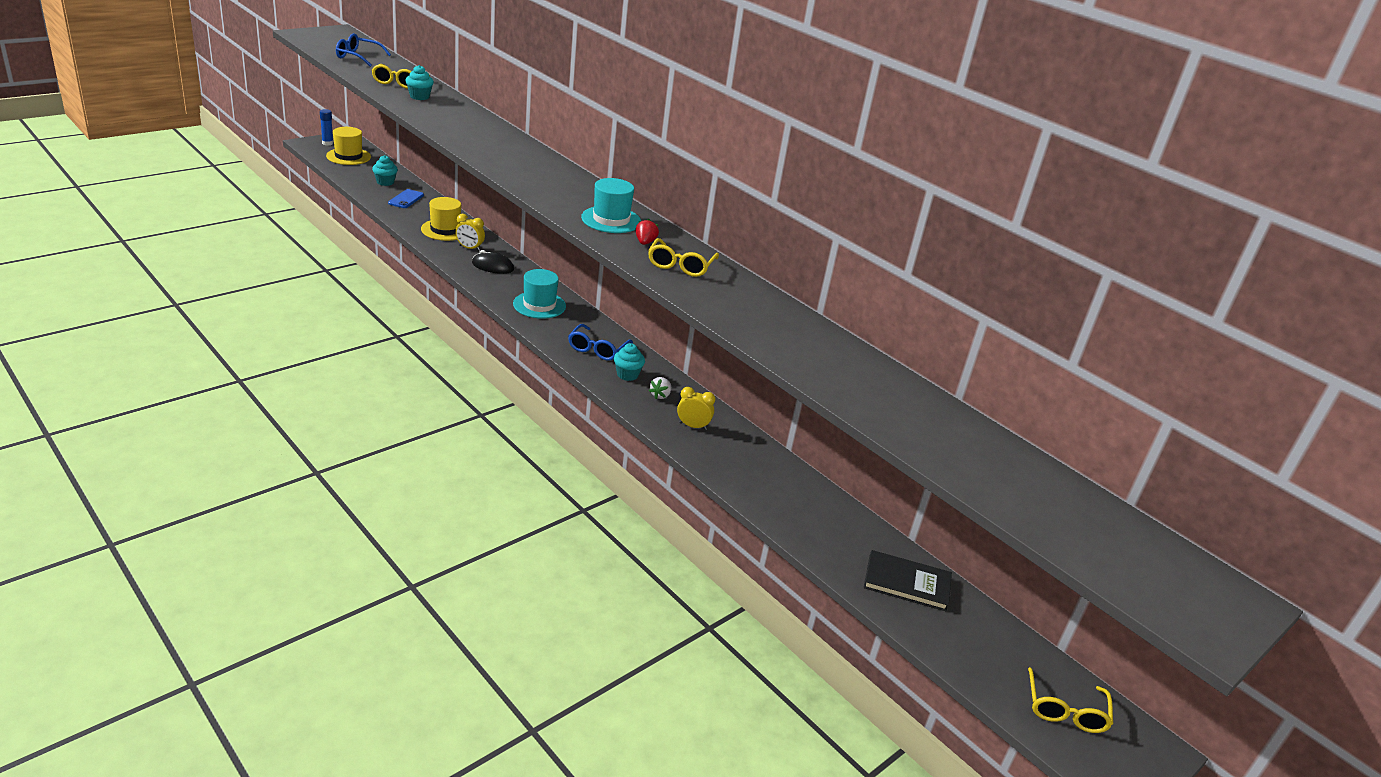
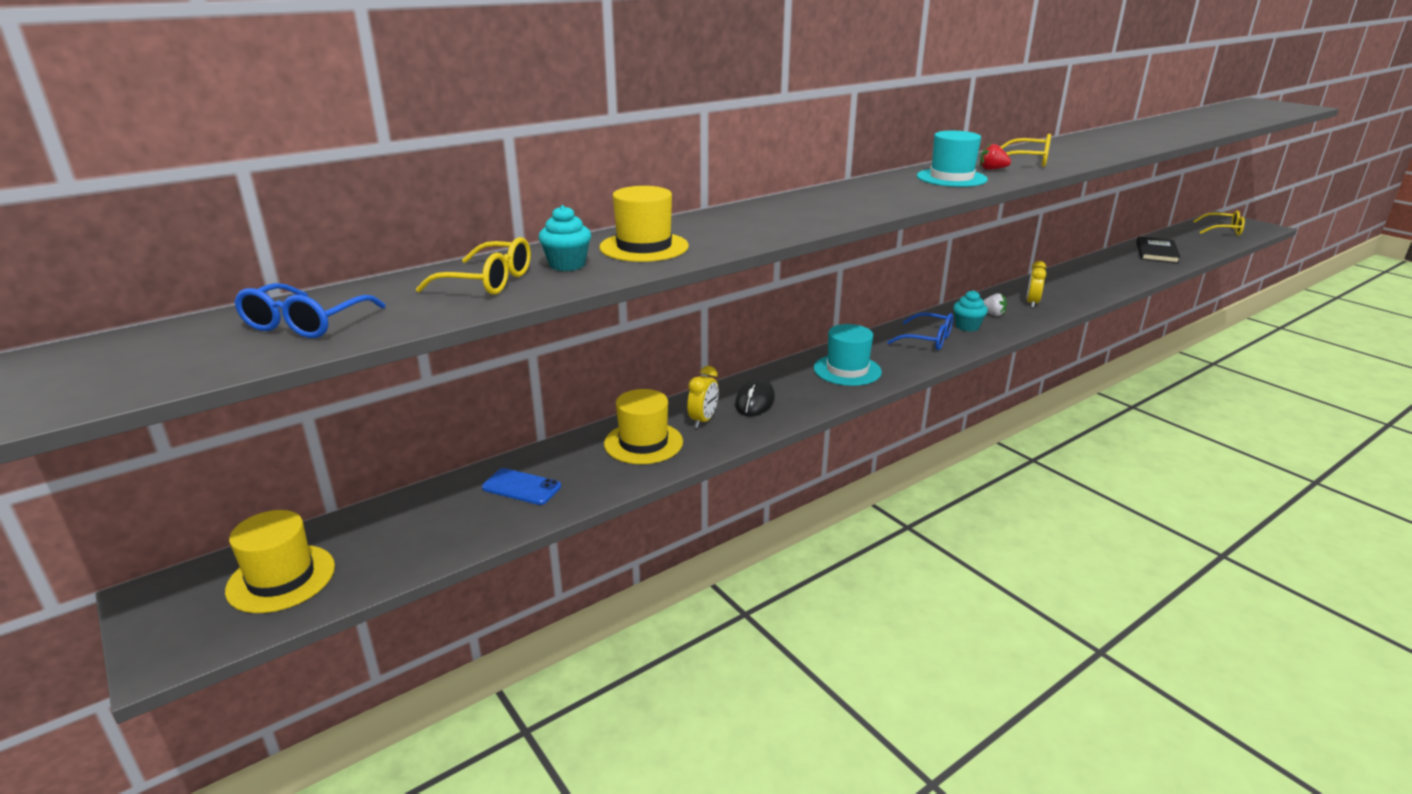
camera: 80 degrees left, 5 degrees down
blue glue stick [320,109,333,146] -> none
turquoise cupcake [372,155,398,186] -> none
none -> yellow hat [600,186,689,262]

